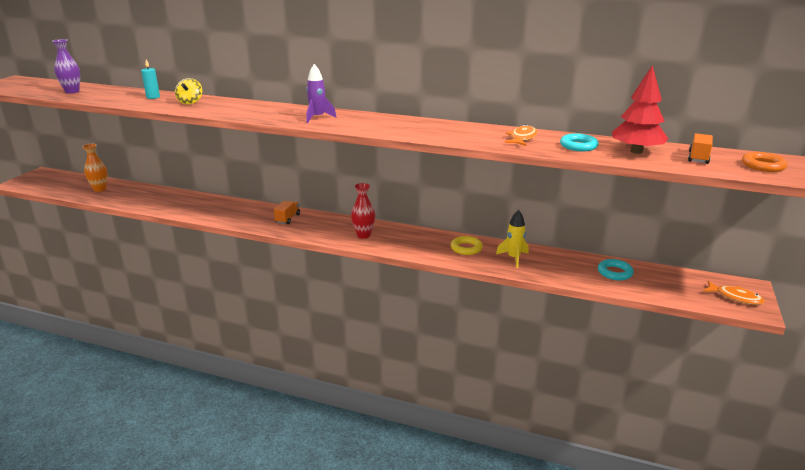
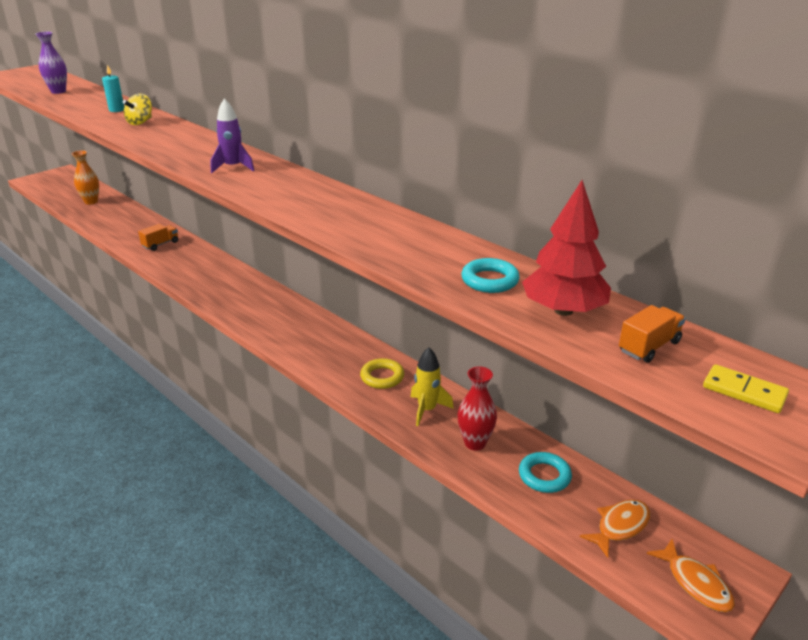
camera: 25 degrees right, 5 degrees up
orange truck [274,201,300,224] -> orange truck moved to [138,224,178,251]
red vase [351,183,375,239] -> red vase moved to [458,366,497,451]
orange fish [505,125,537,146] -> orange fish moved to [580,500,651,558]
orange ring [742,152,787,172] -> yellow domino [703,364,789,413]

